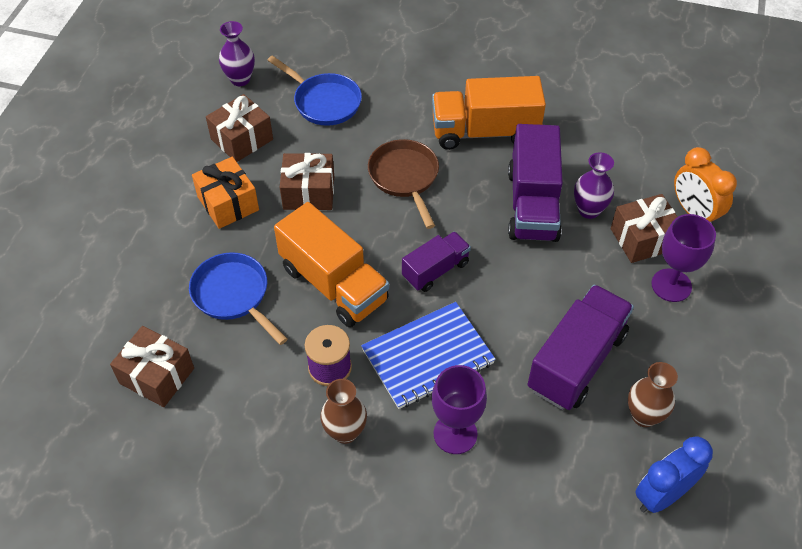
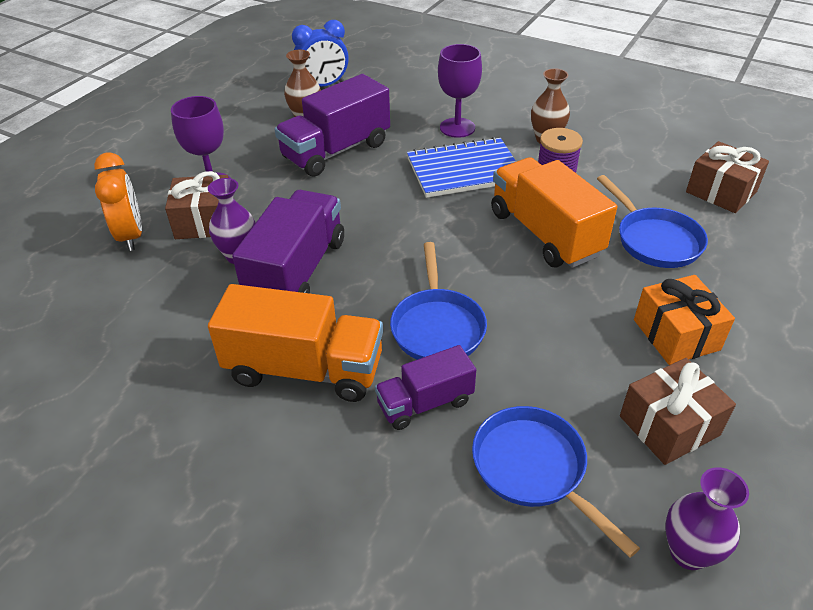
camera: 165 degrees left, 10 degrees down
brown gift [280,153,334,210] -> none
brown pan [368,139,439,229] -> blue pan [390,242,487,360]
purple truck [402,231,471,292] -> purple truck moved to [375,345,476,430]

